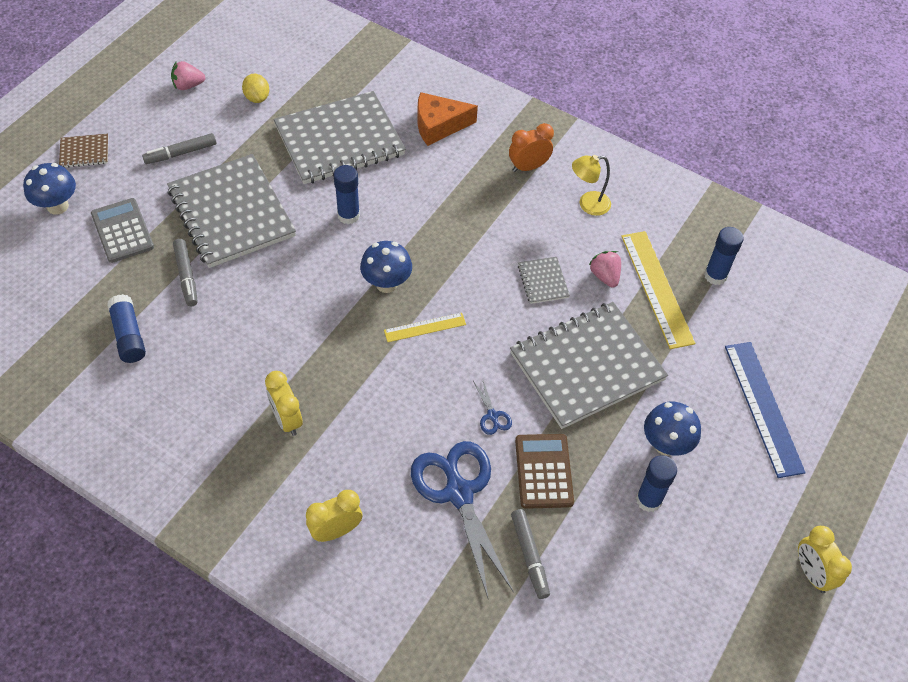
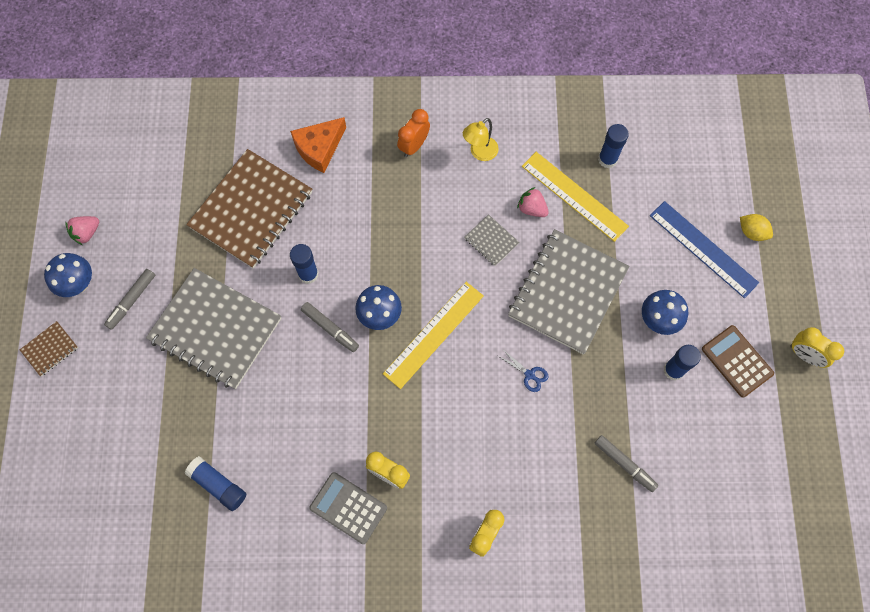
camera: 30 degrees left, 15 degrees up
blue mushroom [23,163,76,215] -> blue mushroom moved to [44,253,92,297]
grey calculator [91,198,154,263] -> grey calculator moved to [309,472,387,544]
grey marker [173,239,198,306] -> grey marker moved to [301,302,359,352]
yellow lemon [242,74,269,103] -> yellow lemon moved to [740,214,773,241]
grey notebook [274,91,406,184] -> brown notebook [186,149,312,269]
yellow ruler [384,313,466,342] -> yellow ruler [383,282,484,389], size x1.81
blue scissors [411,441,514,598] -> none
brown calculator [515,434,574,509] -> brown calculator moved to [702,325,774,398]

